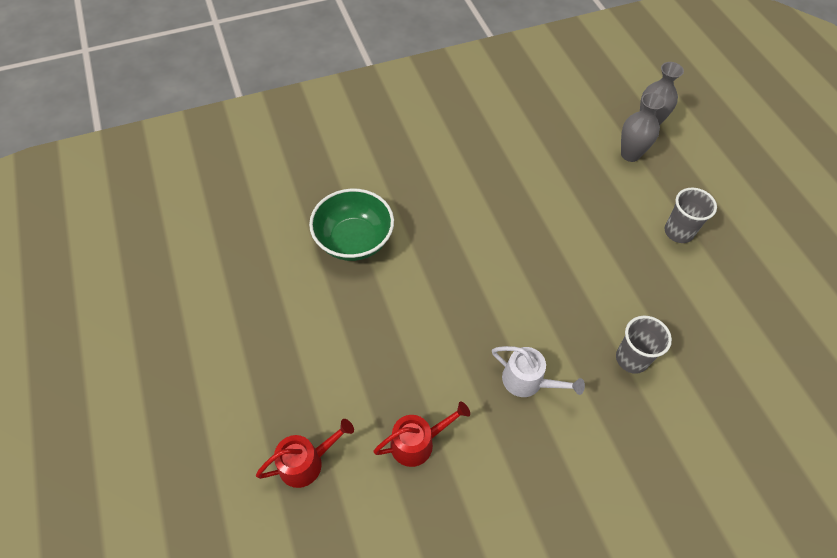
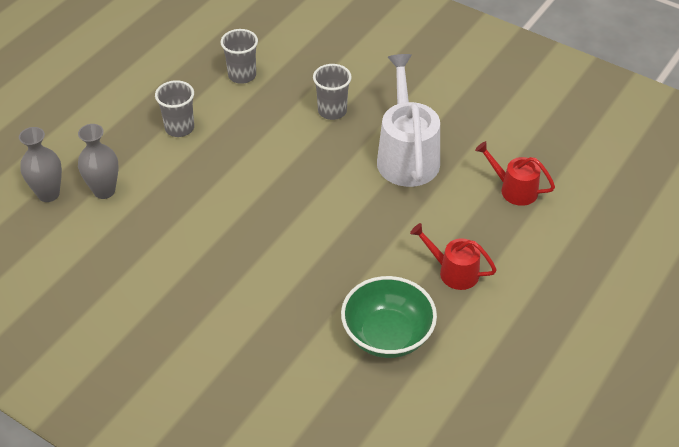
camera: 125 degrees left, 10 degrees down
red watering can [256,419,354,488] -> red watering can moved to [410,223,496,290]
white watering can [492,346,585,397] -> white watering can [377,54,440,187], size x1.77
none -> grey cup [220,29,258,84]

